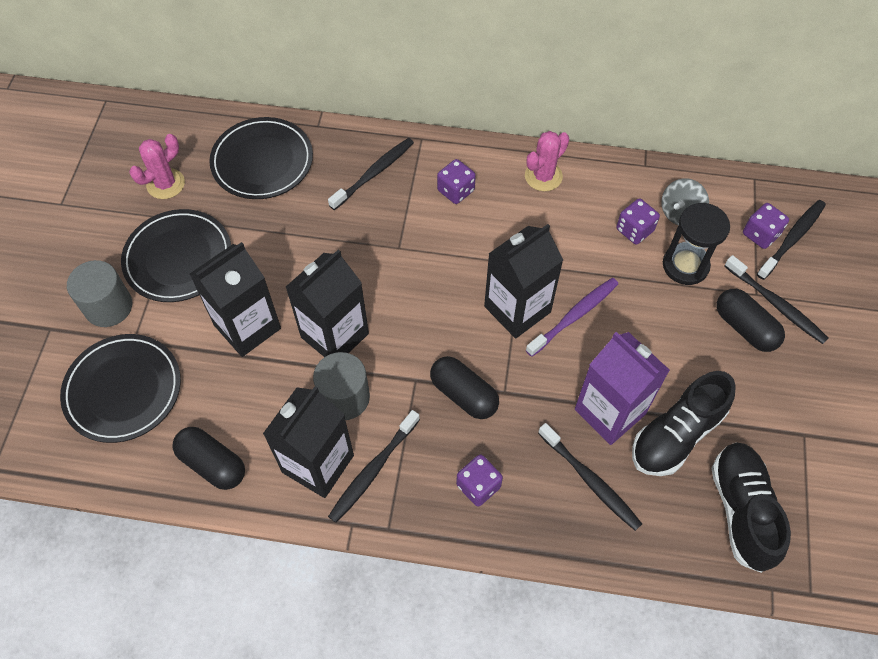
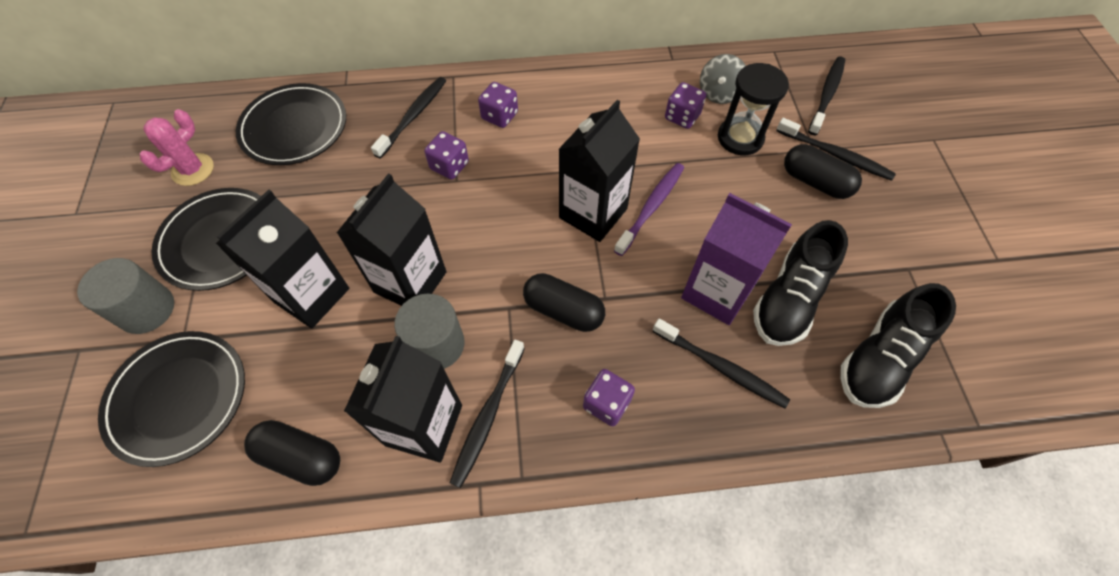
camera: 15 degrees left, 0 degrees up
pink cactus [525,131,569,191] -> none
black shoe [711,442,791,573] -> black shoe turned 120 degrees counterclockwise [840,283,956,408]
purple dice [743,203,789,249] -> purple dice moved to [424,131,469,180]

